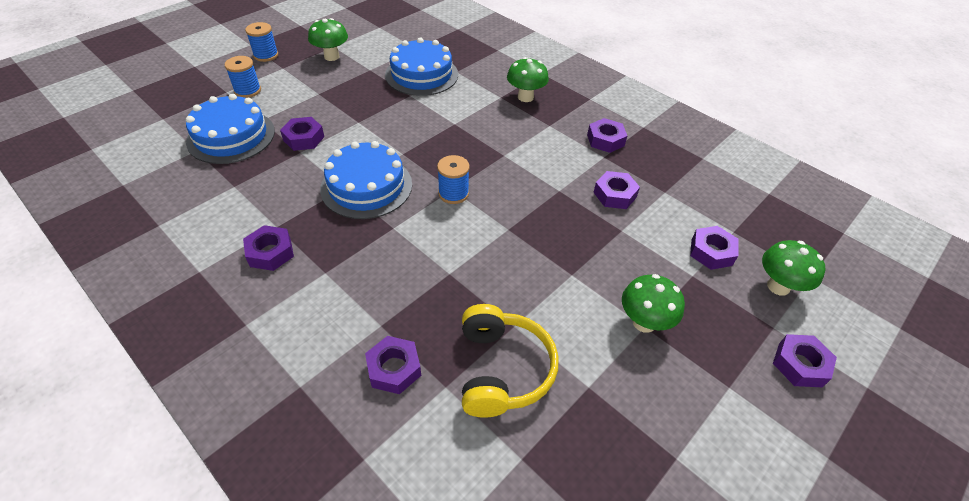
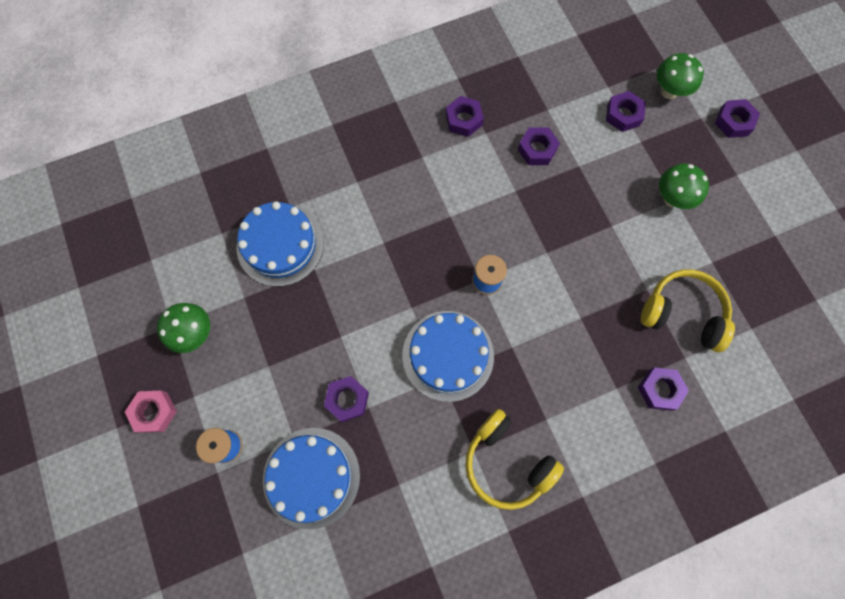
camera: 65 degrees left, 25 degrees up
purple nut [243,225,294,271] -> yellow headphones [465,409,564,510]
blue spool [245,22,278,62] -> pink nut [125,391,177,433]
green mushroom [507,57,549,102] -> none

